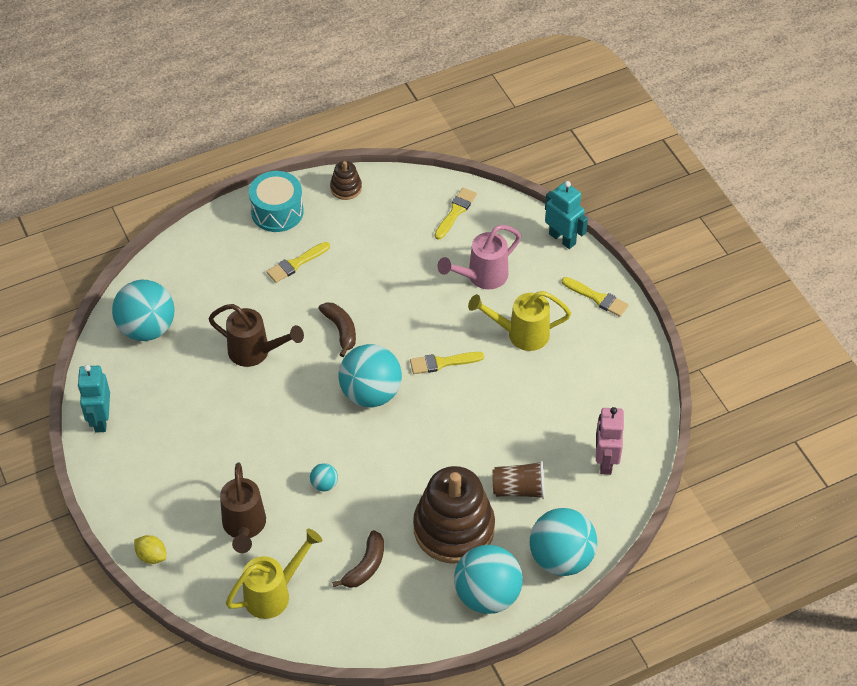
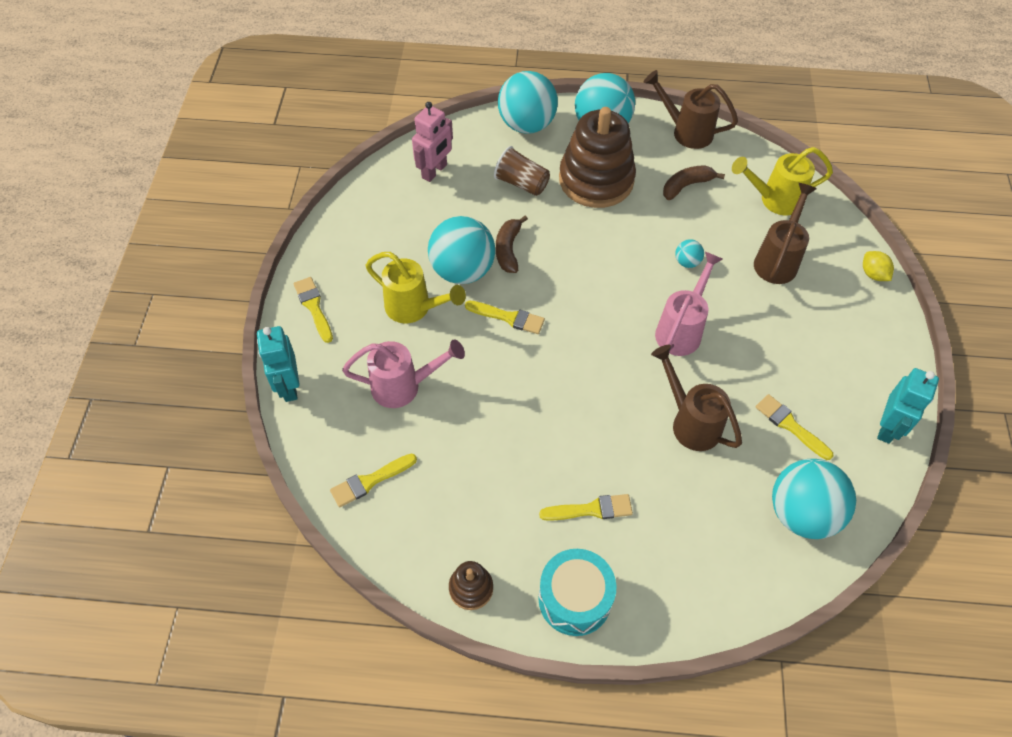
camera: 150 degrees left, 5 degrees up
brown banana [318,302,356,357] -> brown banana moved to [496,216,528,273]
turquoise ball [339,344,402,407] -> turquoise ball moved to [428,216,495,284]
none -> brown watering can [644,70,738,149]
none -> pink watering can [655,251,723,356]
none -> yellow brush [756,394,833,460]

